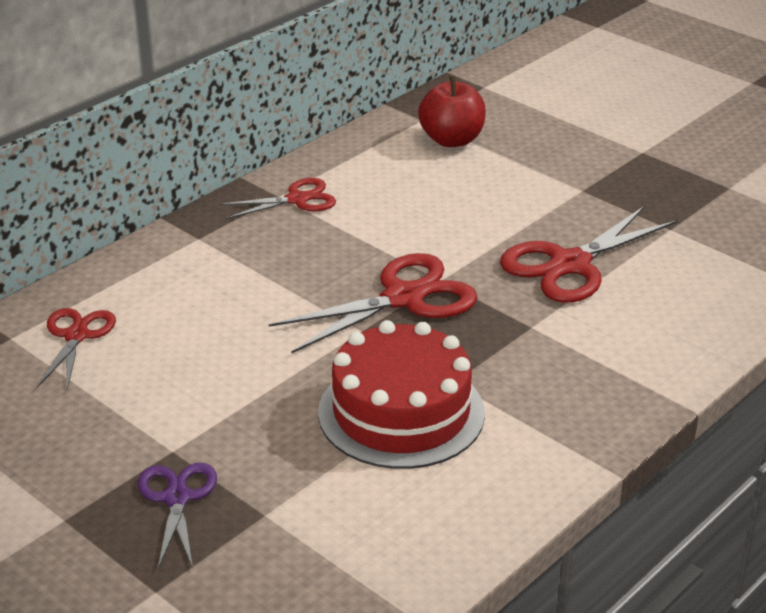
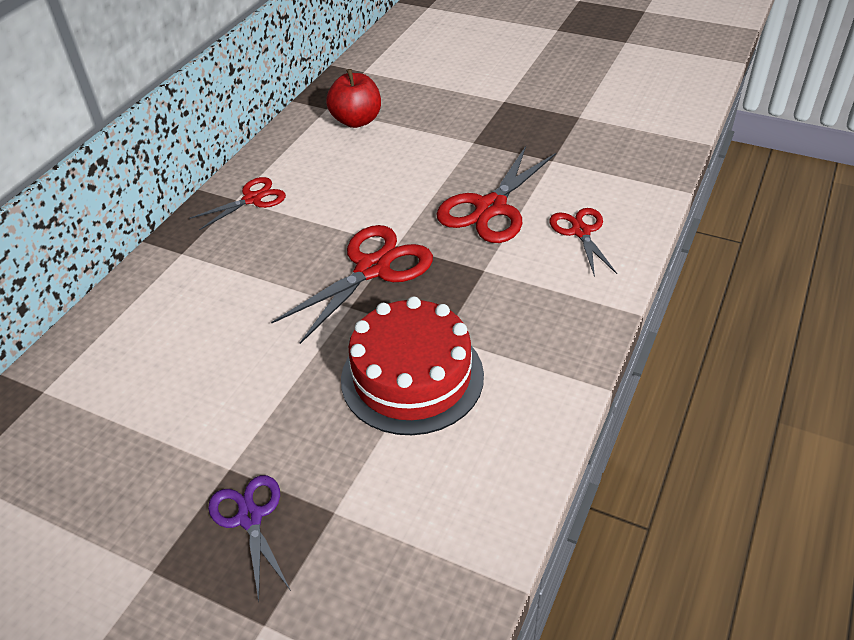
camera: 15 degrees left, 10 degrees up
red scissors [37,308,116,389] -> red scissors moved to [549,208,617,277]

